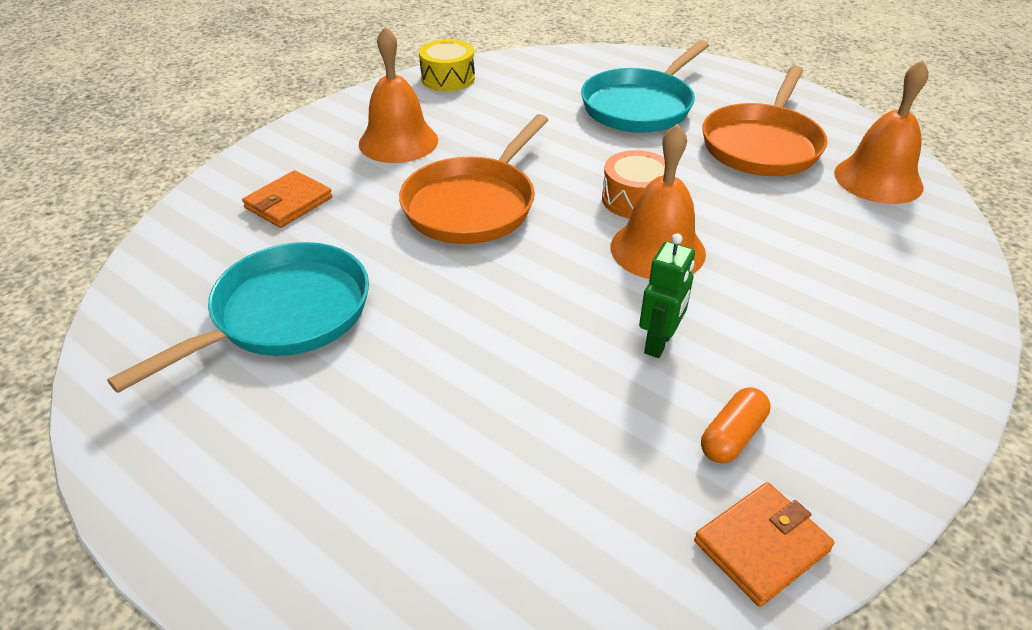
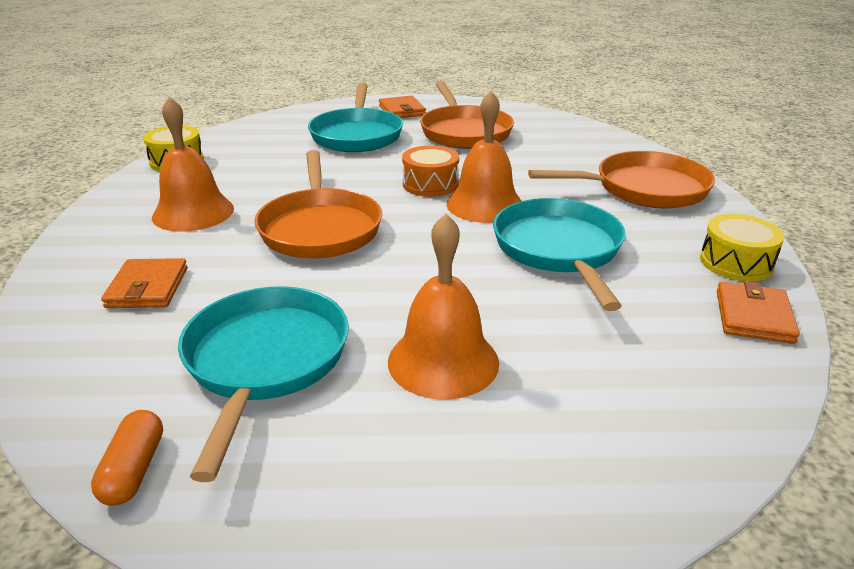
camera: 40 degrees left, 10 degrees down
green robot [639,233,695,358] -> turquoise pan [493,198,626,311]
orange capsule [701,387,770,463] -> orange capsule moved to [91,410,163,506]
orange bell [834,60,929,204] -> orange bell moved to [388,213,499,400]
none -> orange wallet [379,95,426,118]
none -> orange pan [528,151,715,209]
none -> yellow drum [700,214,784,281]

